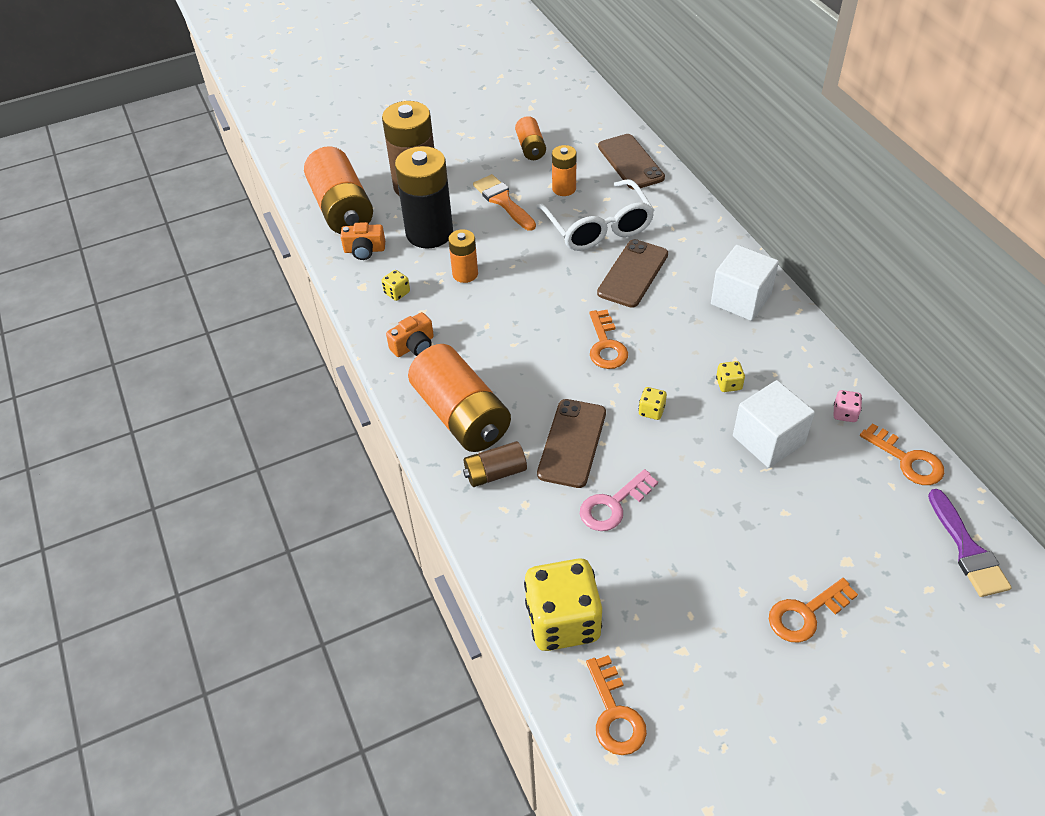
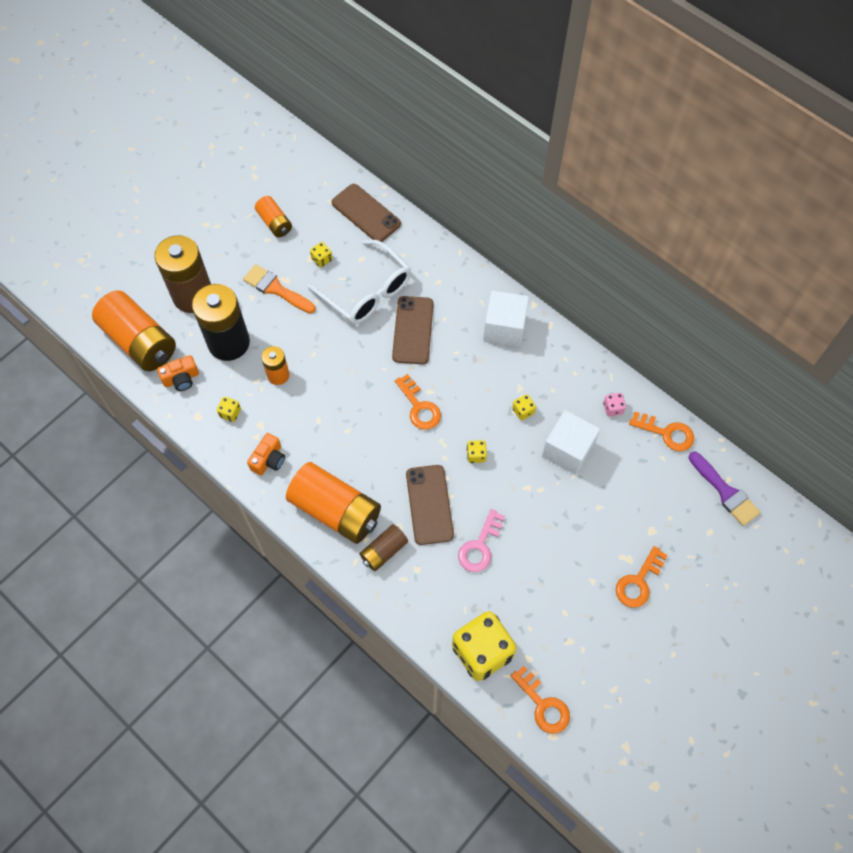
camera: 25 degrees left, 15 degrees up
orange battery [552,145,577,196] -> yellow dice [310,242,332,267]

